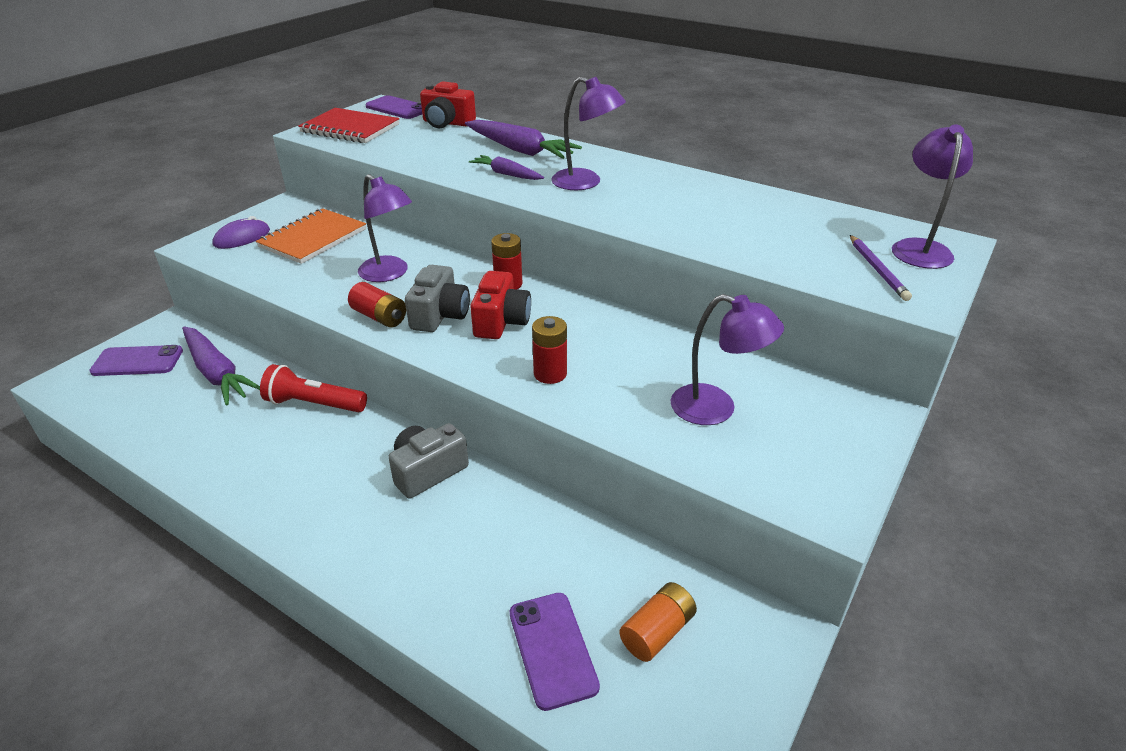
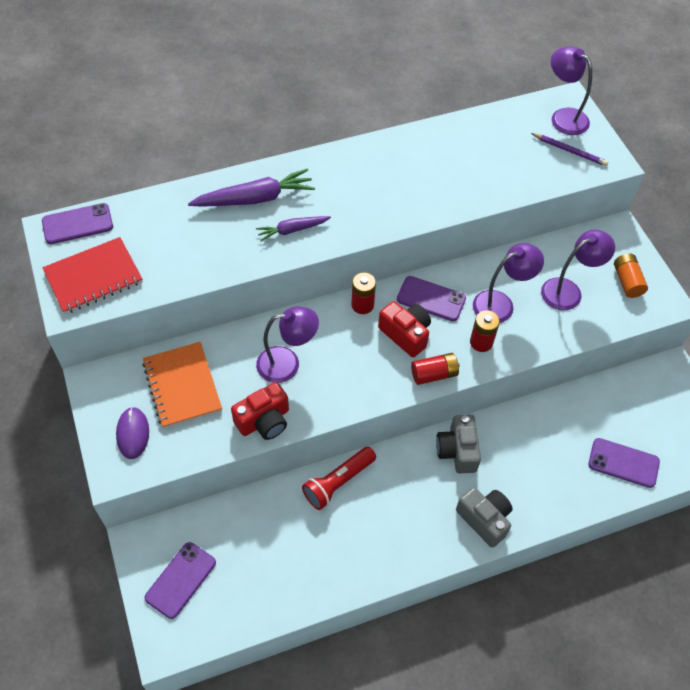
camera: 55 degrees left, 20 degrees up
purple carrot [182,326,260,406] -> none
red battery [348,282,406,327] -> red battery moved to [411,353,460,385]
grey camera [405,265,470,332] -> grey camera moved to [456,487,512,548]
red camera [420,81,476,128] -> red camera moved to [231,382,289,440]
purple lamp [551,77,626,190] -> purple lamp moved to [473,243,544,323]
orange battery [619,582,697,662] -> orange battery moved to [614,253,648,298]
none -> purple phone [397,276,466,321]

